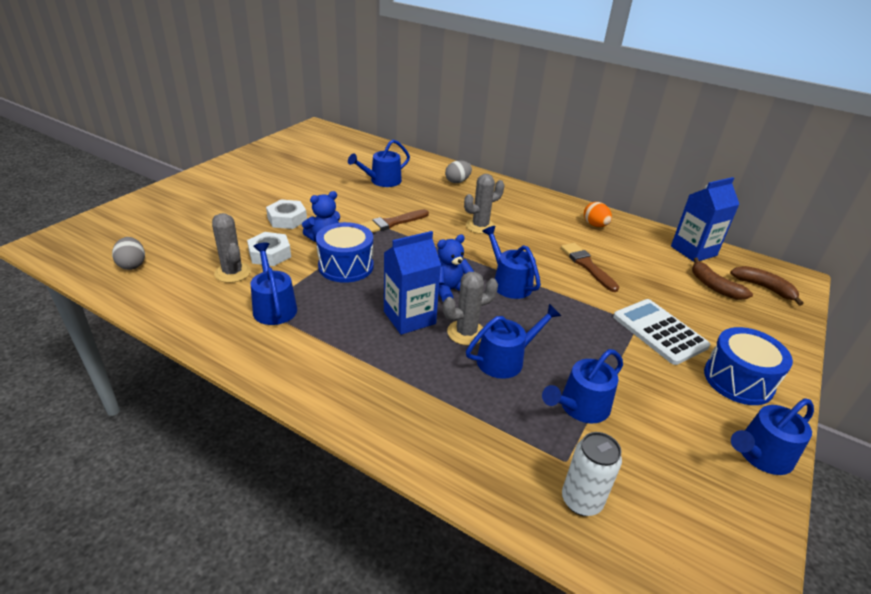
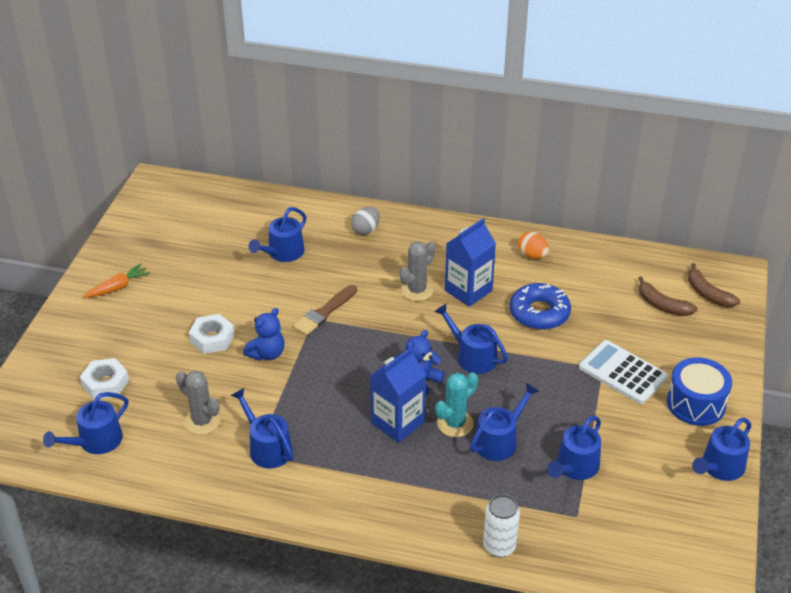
camera: 15 degrees left, 5 degrees up
grey egg [112,237,145,270] -> blue watering can [43,392,129,454]
white nut [247,232,291,266] -> white nut moved to [80,358,129,400]
blue drum [316,222,374,283] -> none
grey cactus [443,272,498,345] -> turquoise cactus [435,372,478,437]
brown brush [561,243,619,292] -> blue donut [510,283,571,330]
white can [562,432,622,516] -> white can moved to [483,494,520,557]
blue carton [671,177,739,262] -> blue carton moved to [445,218,496,307]
brown banana [730,266,804,306] -> brown banana turned 150 degrees counterclockwise [688,263,740,307]
none -> orange carrot [82,264,150,298]

